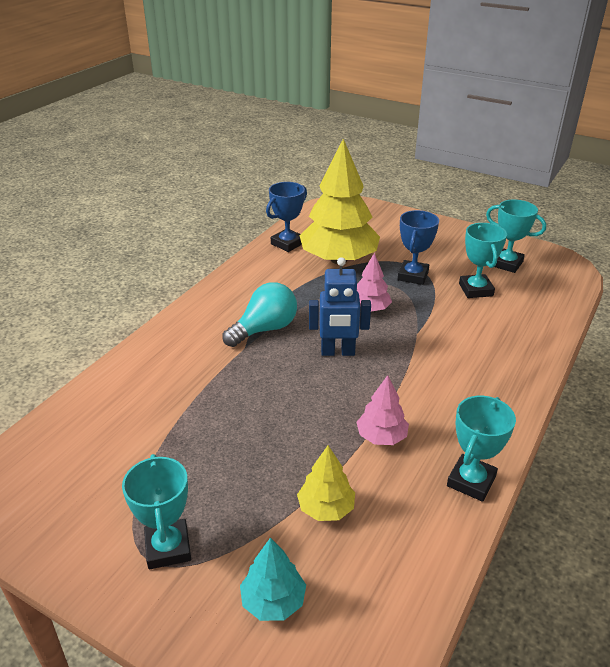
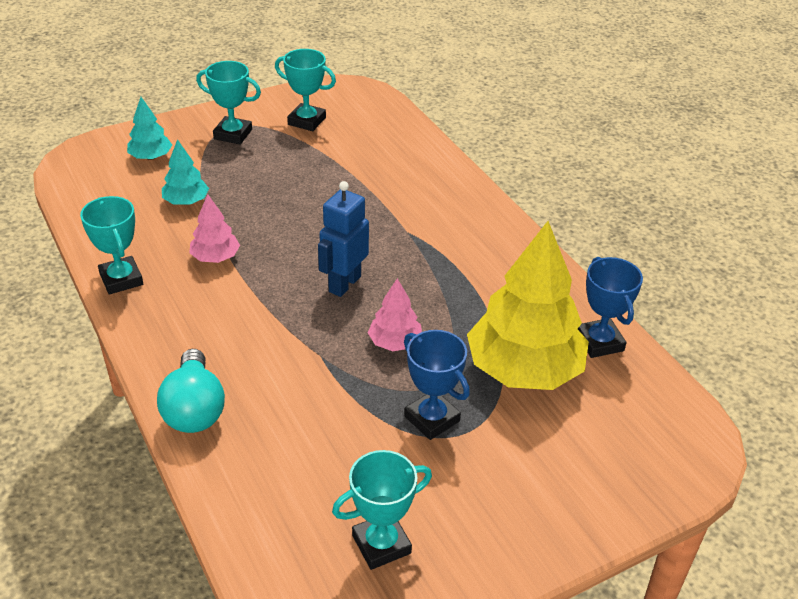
camera: 120 degrees right, 5 degrees up
turquoise light bulb [222,282,297,347] -> turquoise light bulb moved to [157,349,225,433]
yellow tree [297,445,355,521] -> turquoise tree [162,139,209,205]
turquoise trophy [459,223,507,298] -> turquoise trophy moved to [275,49,336,131]

